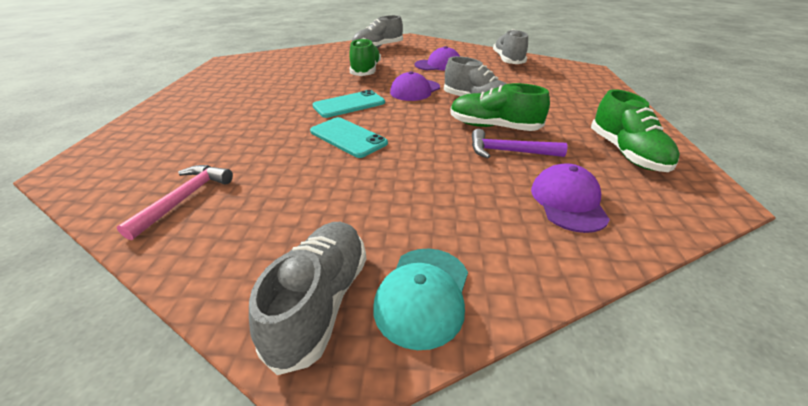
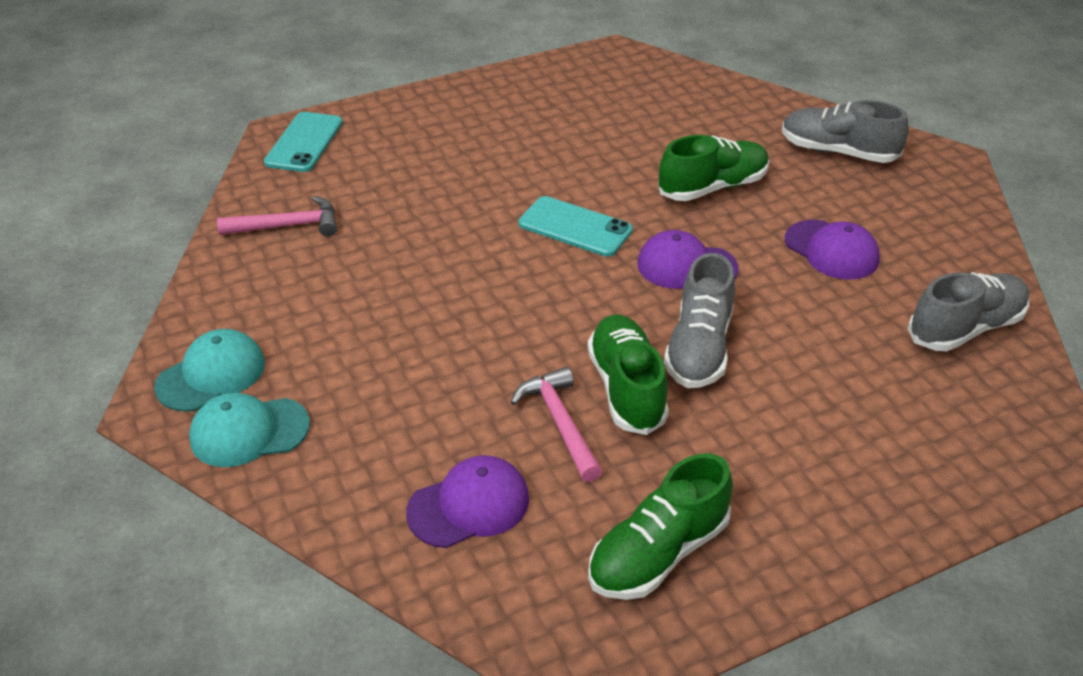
camera: 60 degrees right, 5 degrees up
grey shoe [249,222,366,375] -> turquoise cap [154,329,265,412]
turquoise phone [310,117,388,158] -> turquoise phone moved to [264,112,343,172]
purple hammer [472,129,567,158] -> pink hammer [510,367,602,482]

